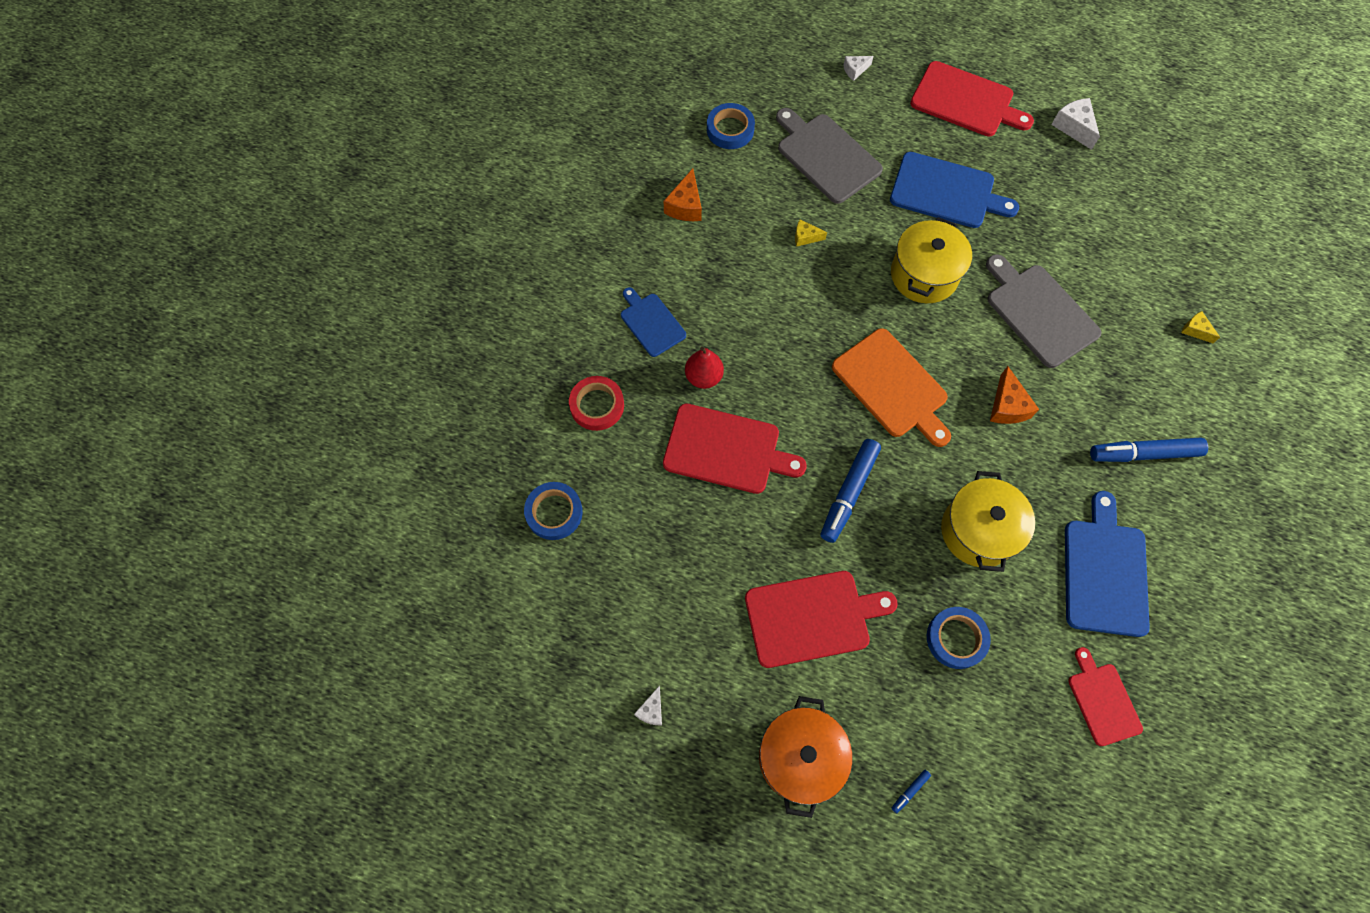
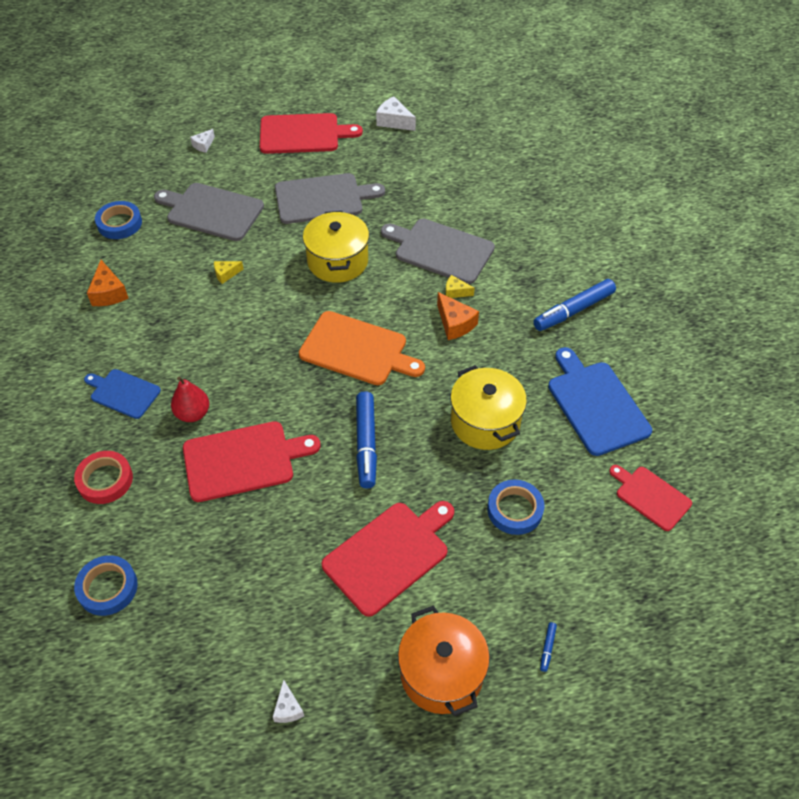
camera: 30 degrees left, 15 degrees down
blue cutting board [890,152,1019,228] -> grey cutting board [275,173,385,224]
yellow cheese [1181,311,1220,343] -> yellow cheese moved to [445,275,475,298]

